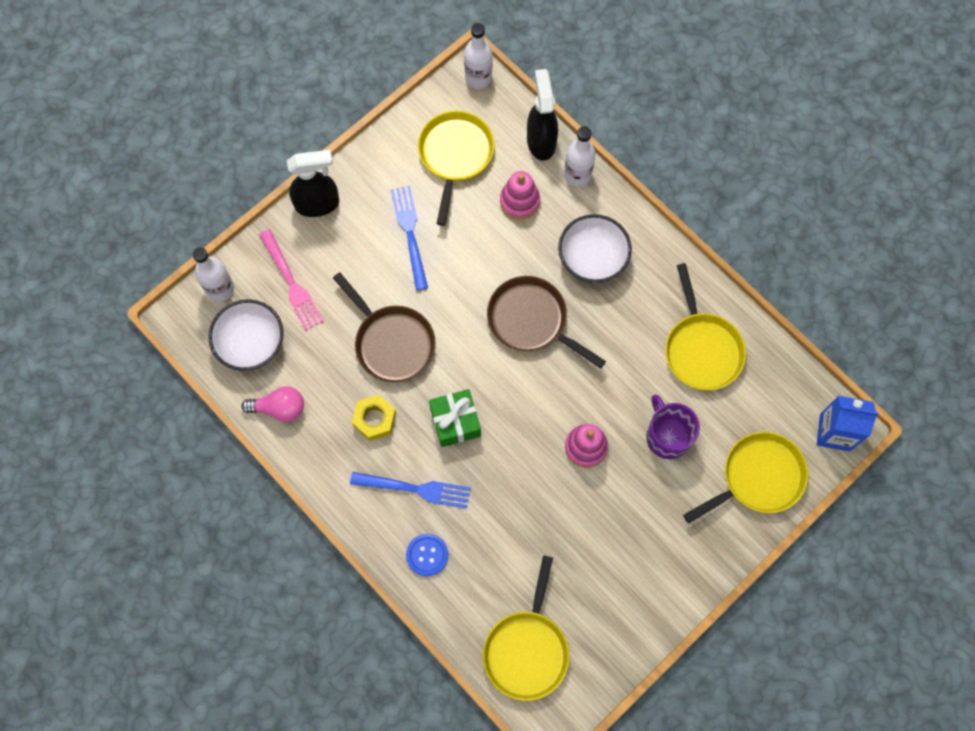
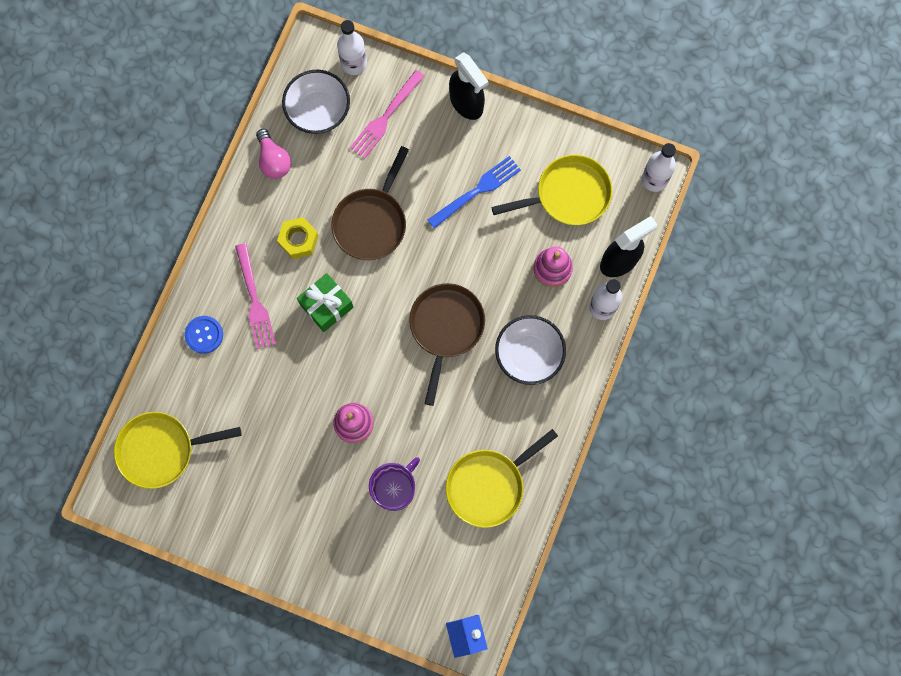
camera: 65 degrees right, 5 degrees up
blue fork [350,472,471,508] -> pink fork [235,243,276,349]
yellow pan [683,432,808,523] -> none

